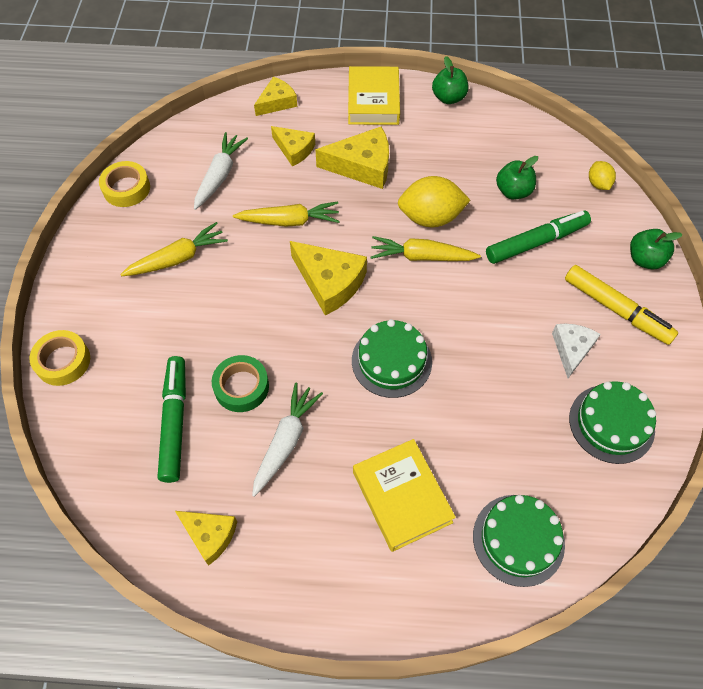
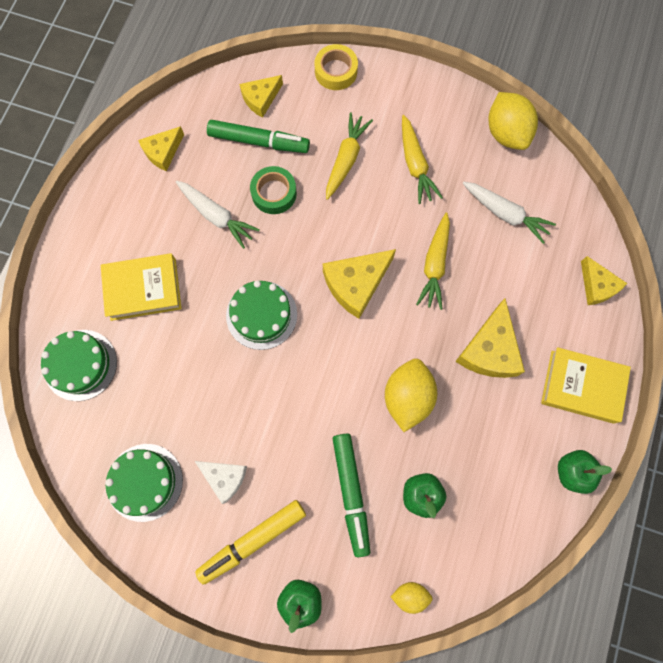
camera: 105 degrees right, 15 degrees up
yellow tape [99,161,150,207] -> yellow lemon [488,92,538,150]
yellow cheese [271,126,315,167] -> yellow cheese moved to [239,75,283,118]
yellow carrot [371,236,481,261] -> yellow carrot moved to [326,112,373,200]

